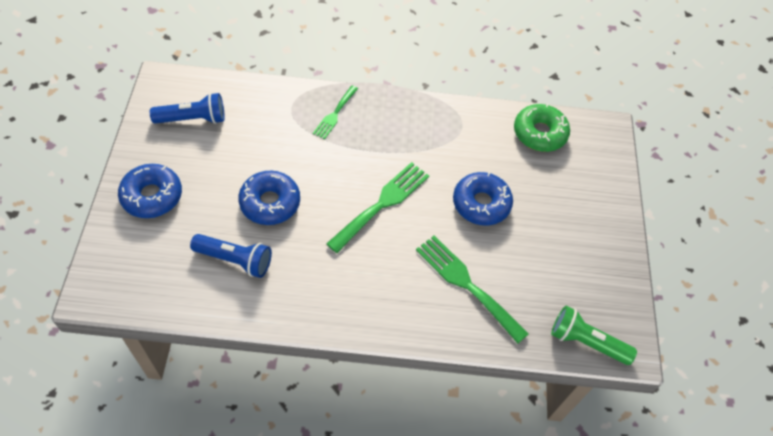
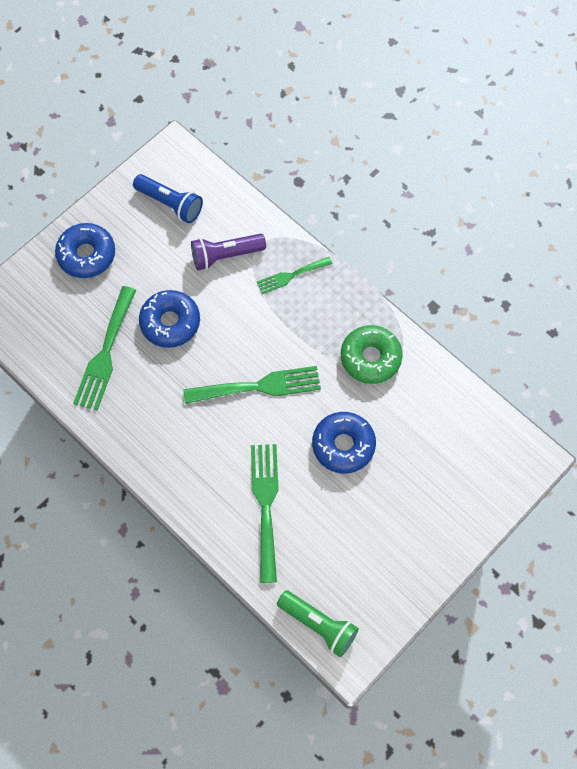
camera: 45 degrees right, 10 degrees up
blue flashlight [190,234,272,278] -> green fork [73,286,136,411]
green donut [514,104,570,152] -> green donut moved to [341,325,403,384]
green flashlight [551,306,637,365] -> green flashlight turned 150 degrees clockwise [277,590,359,657]
none -> purple flashlight [191,234,266,270]

